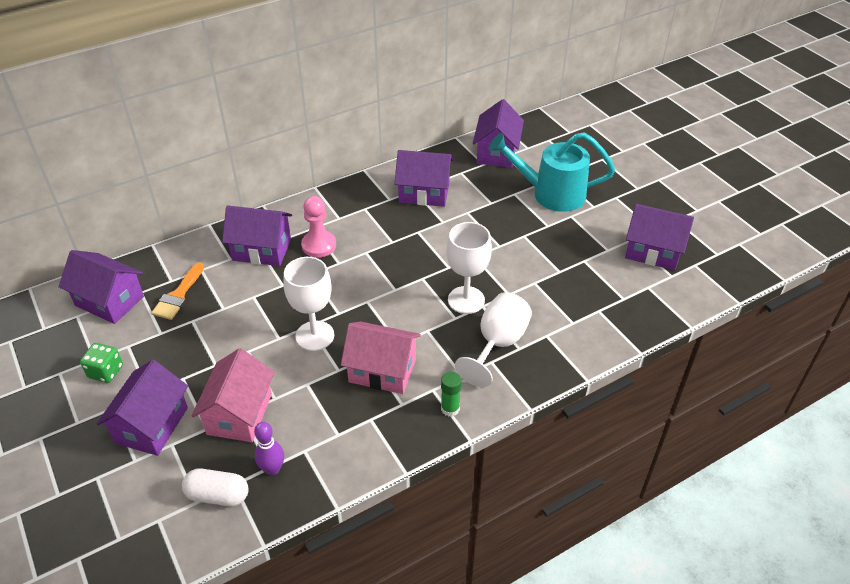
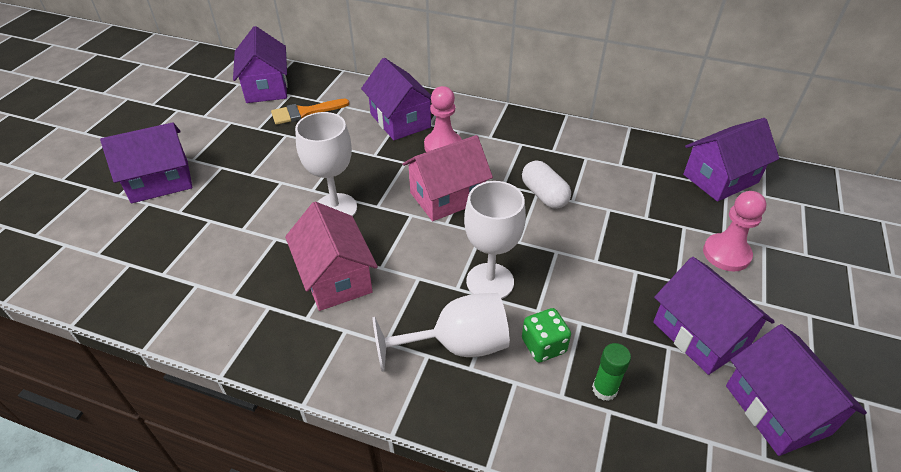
camera: 50 degrees right, 0 degrees up
green dice [80,343,123,383] -> green dice moved to [522,308,571,362]
white capsule [182,468,249,507] -> white capsule moved to [522,160,571,209]
pink house [191,348,274,442] -> pink house moved to [402,135,493,221]
purple bowling pin [254,422,284,475] -> none
purple house [395,150,453,207] -> purple house moved to [653,257,775,375]
green glue stick [441,372,462,417] -> green glue stick moved to [592,343,631,401]
turquoise watering can [489,132,615,212] -> pink pawn [703,191,766,272]

